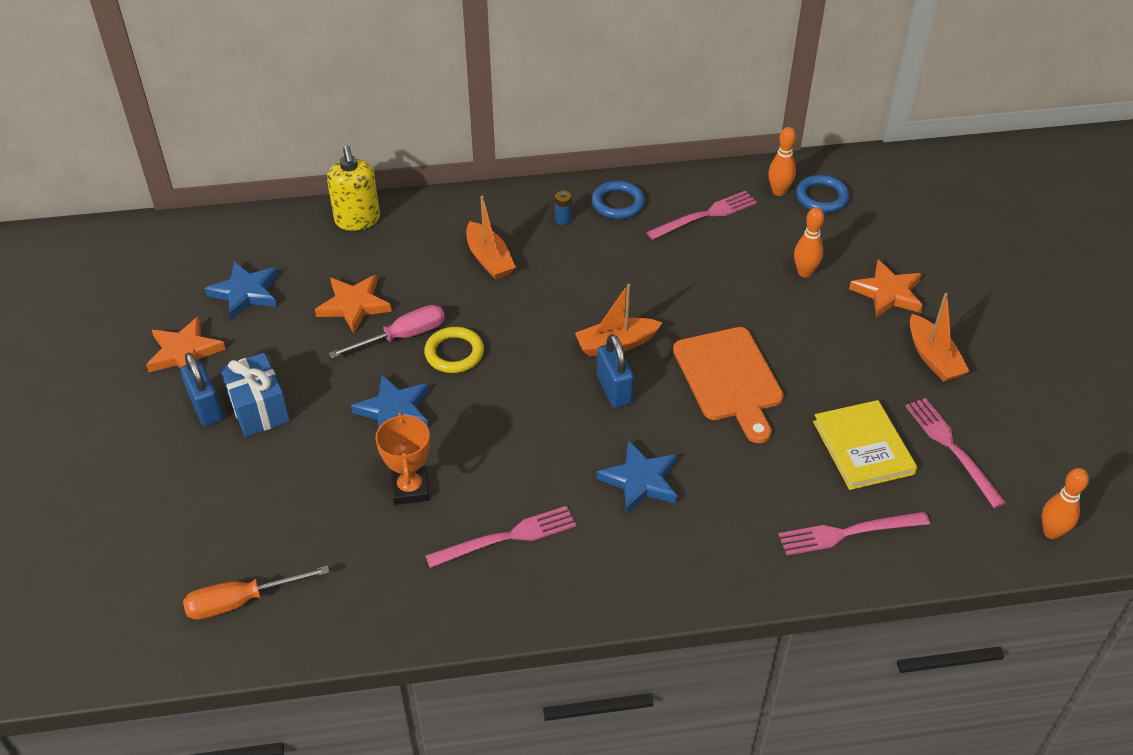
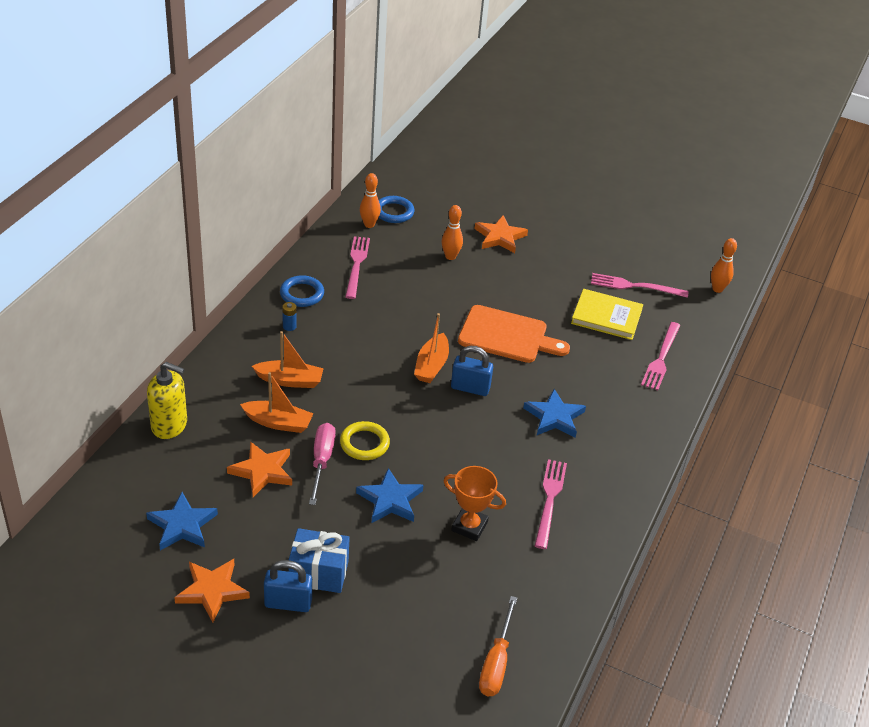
camera: 60 degrees left, 5 degrees down
orange boat [910,293,970,382] -> orange boat moved to [240,372,314,433]

